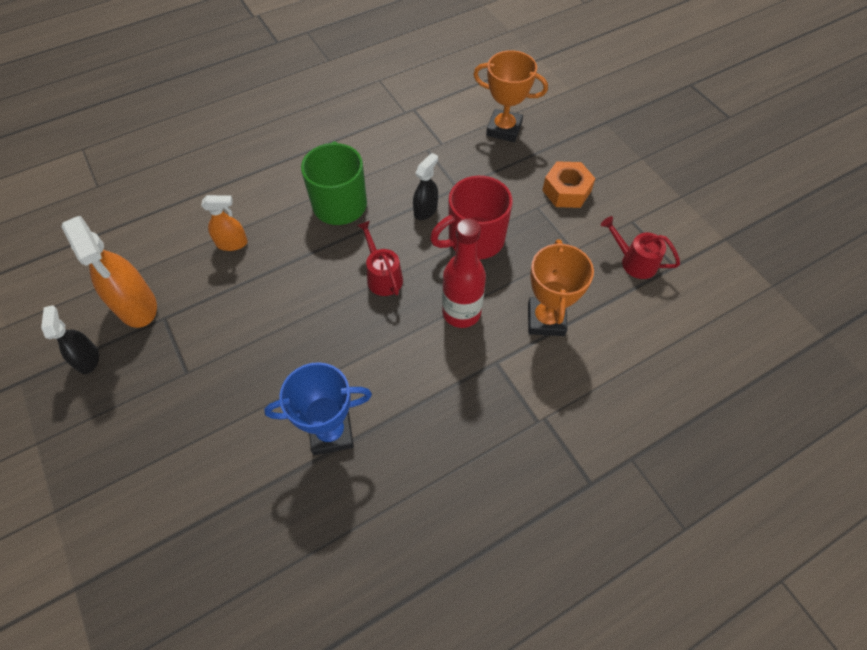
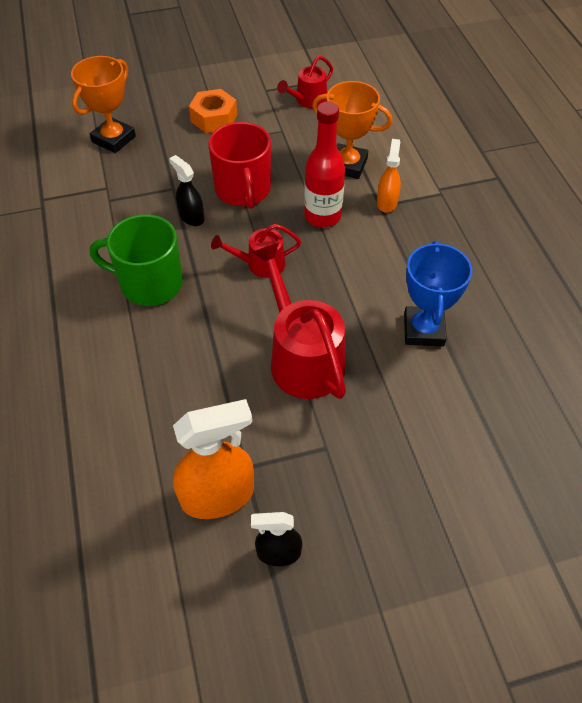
camera: 75 degrees left, 5 degrees down
orange spray bottle [201,195,248,251] -> orange spray bottle moved to [377,139,401,213]
none -> red watering can [252,242,346,399]

